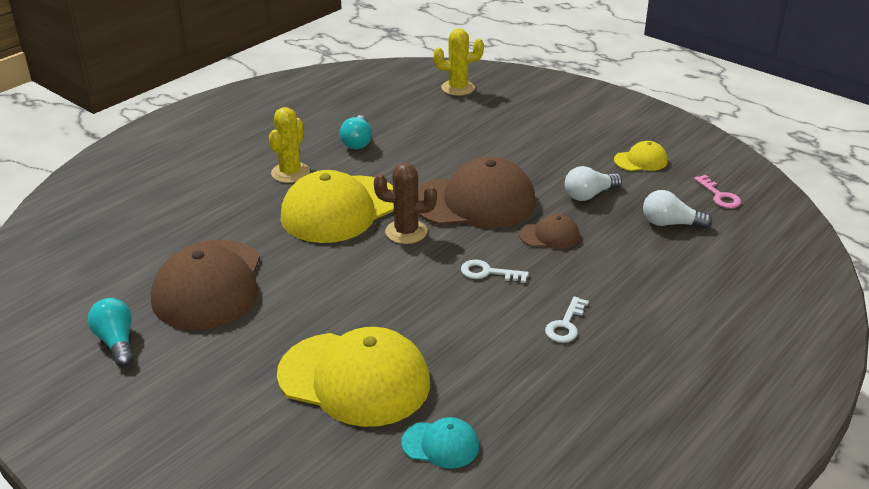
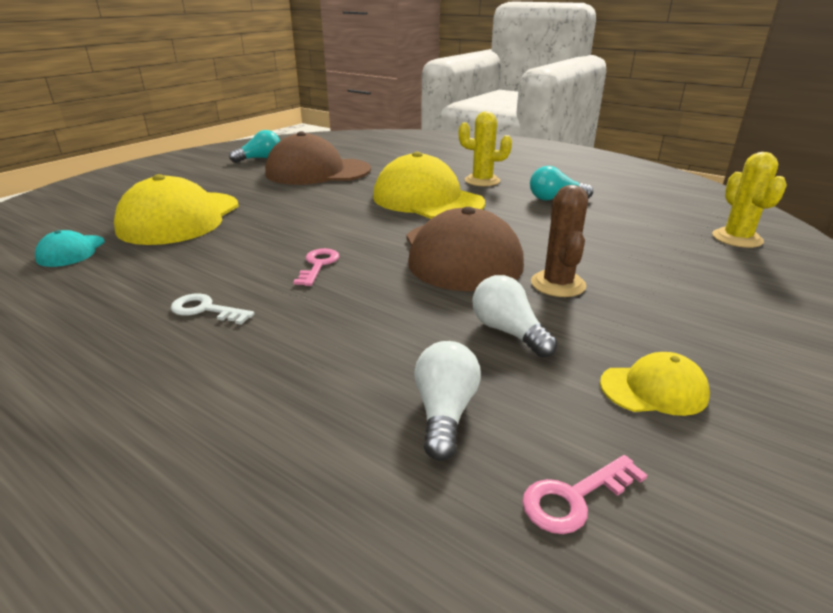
camera: 85 degrees right, 5 degrees down
brown cactus [374,163,437,244] -> brown cactus moved to [531,185,588,297]
white key [461,260,529,283] -> pink key [293,248,339,286]
brown cap [519,214,580,249] -> none
yellow cap [614,141,668,171] -> yellow cap turned 75 degrees counterclockwise [600,352,710,416]

